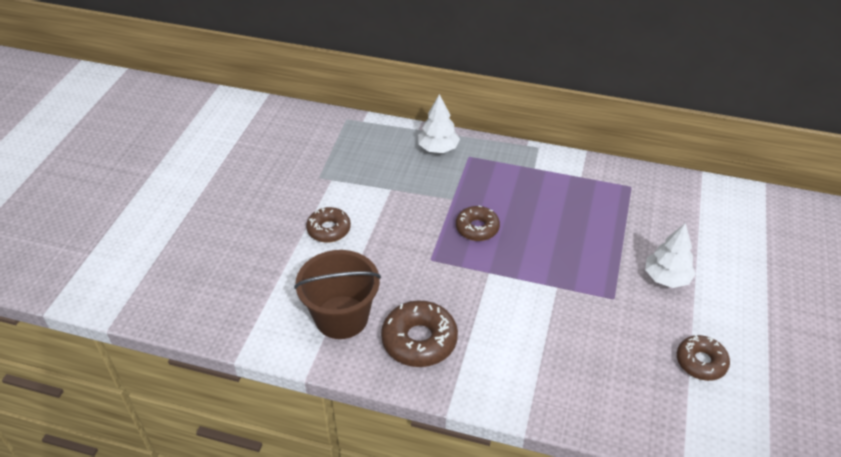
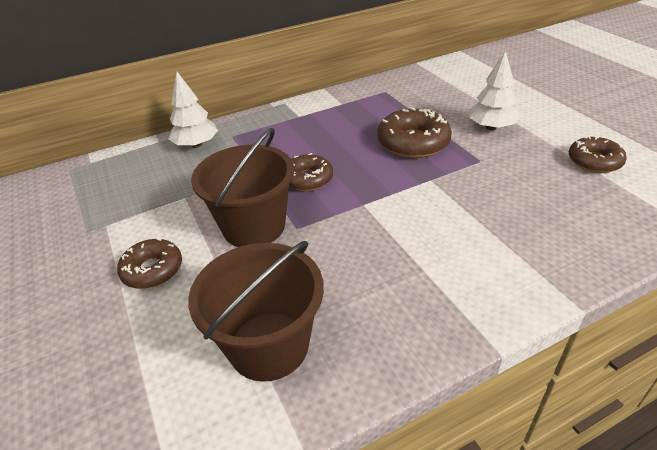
camera: 40 degrees left, 5 degrees down
brown donut [381,300,458,367] -> brown donut moved to [377,107,452,158]
none -> brown bucket [191,128,294,247]

